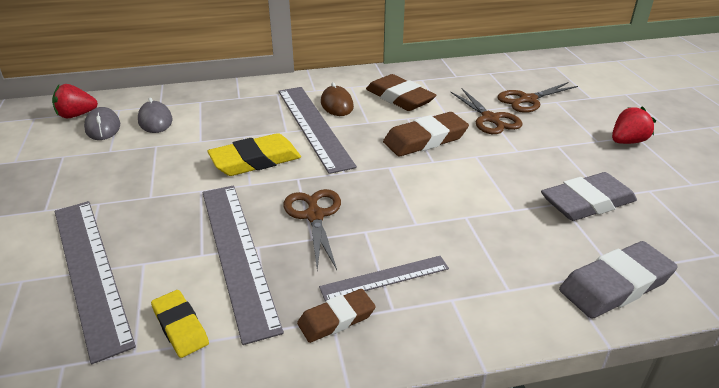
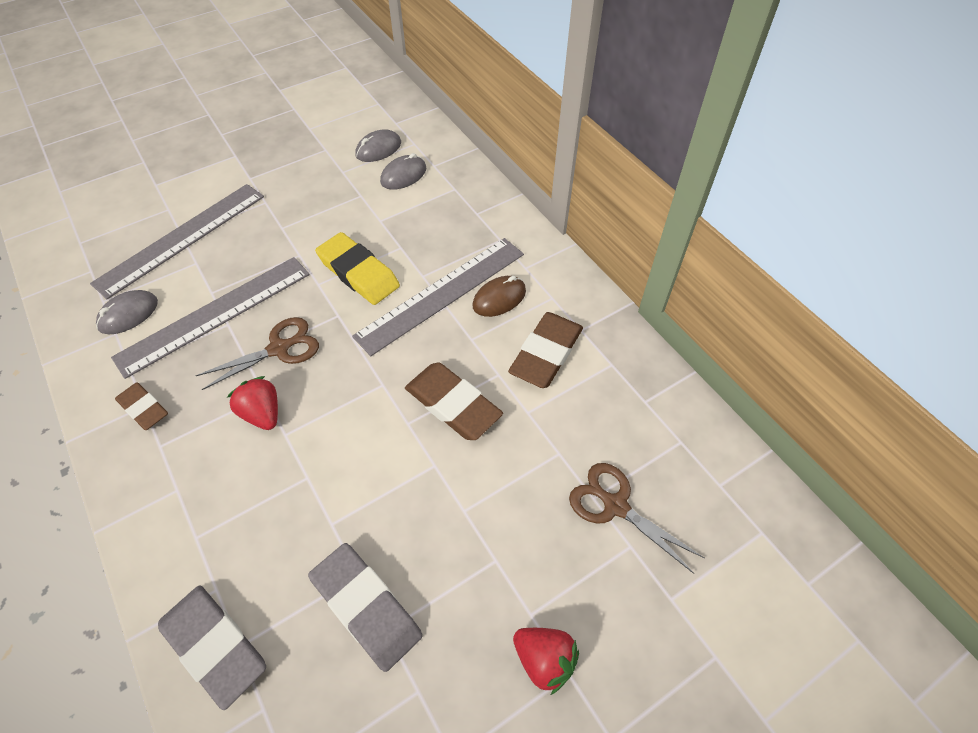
camera: 70 degrees right, 20 degrees up
red strawberry [52,84,98,118] -> red strawberry moved to [227,376,278,430]
yellow eraser [151,290,209,358] -> grey mouse [96,290,158,334]
grey ruler [319,256,449,301] -> none
brown scissors [451,89,523,134] -> none

